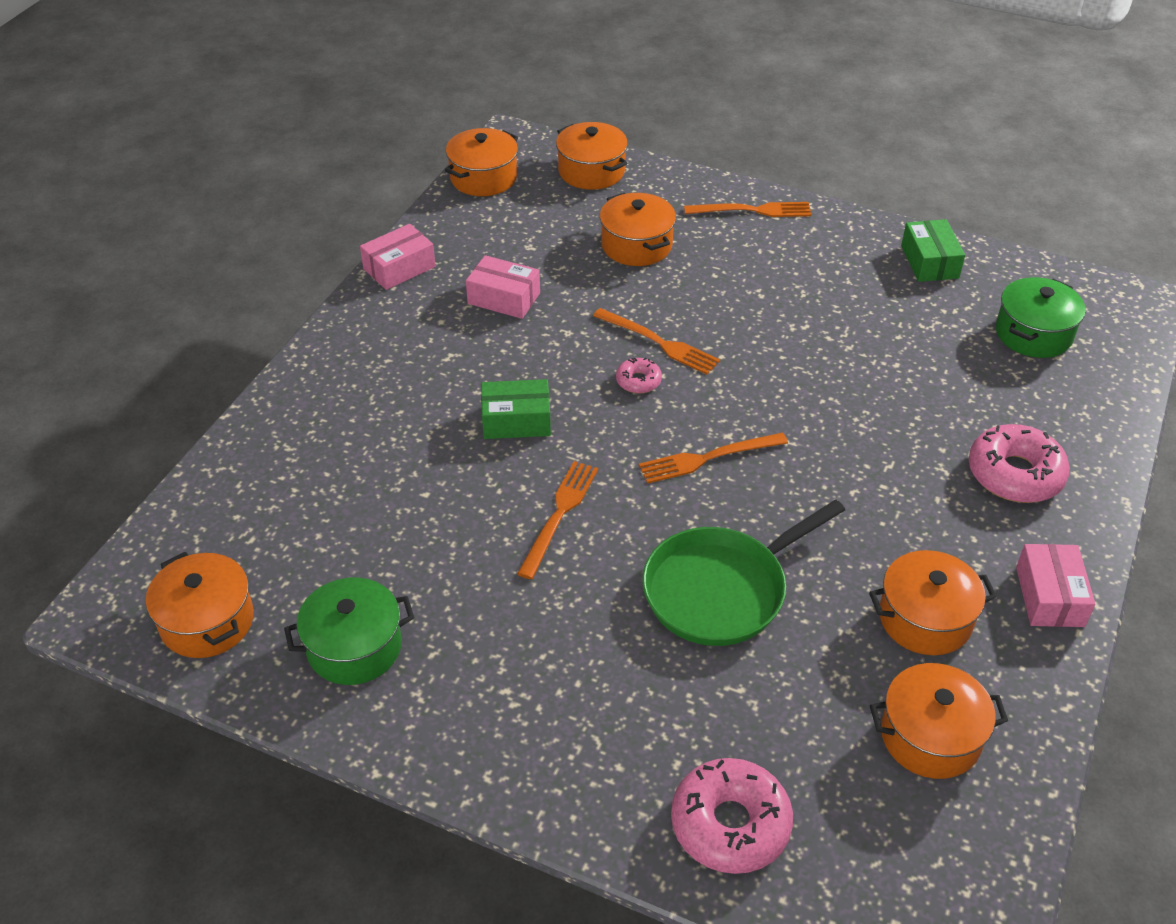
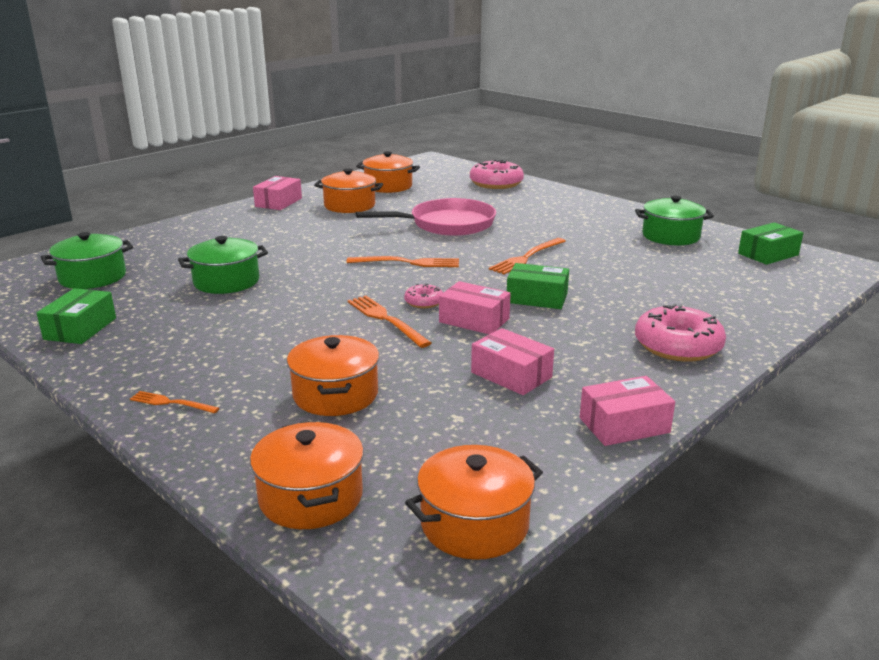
camera: 160 degrees left, 20 degrees down
orange pot [146,552,254,658] -> green box [738,222,803,265]
green pan [642,499,845,646] -> pink pan [356,198,496,236]
orange fork [684,202,812,217] -> orange fork [130,391,219,414], size x0.61
pink donut [969,424,1070,503] -> pink donut moved to [635,304,726,362]
none -> green pot [178,236,268,294]
none -> pink box [439,281,511,334]

